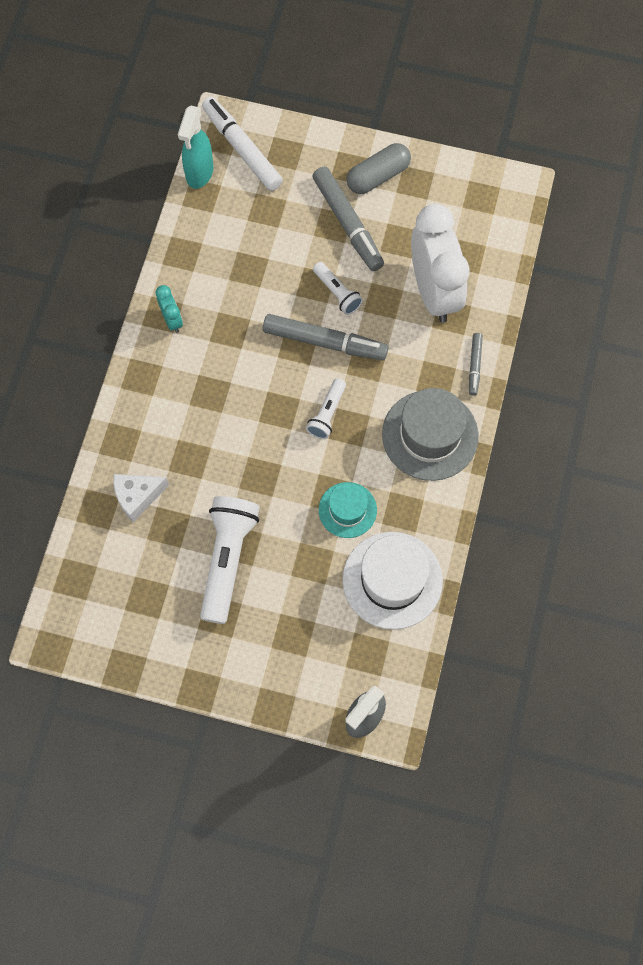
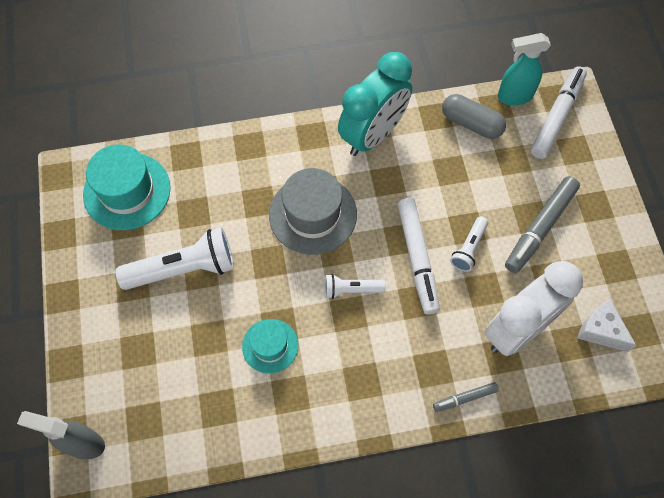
camera: 65 degrees right, 5 degrees down
white cheese [113,474,169,522] -> white cheese moved to [577,300,636,352]
turquoise clock [156,285,183,333] -> turquoise clock [338,52,412,156], size x2.35
grey marker [263,314,388,361] -> white marker [398,198,440,315]
white hat [342,532,443,630] -> none
grey capsule [347,143,411,194] -> grey capsule moved to [442,94,506,139]
grey hat [382,388,478,481] -> grey hat moved to [269,168,357,255]
none -> turquoise hat [83,144,171,230]

